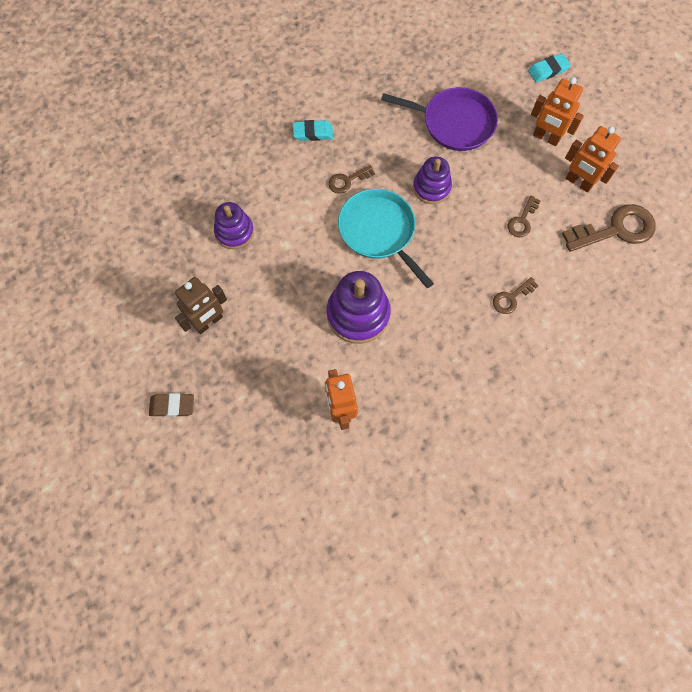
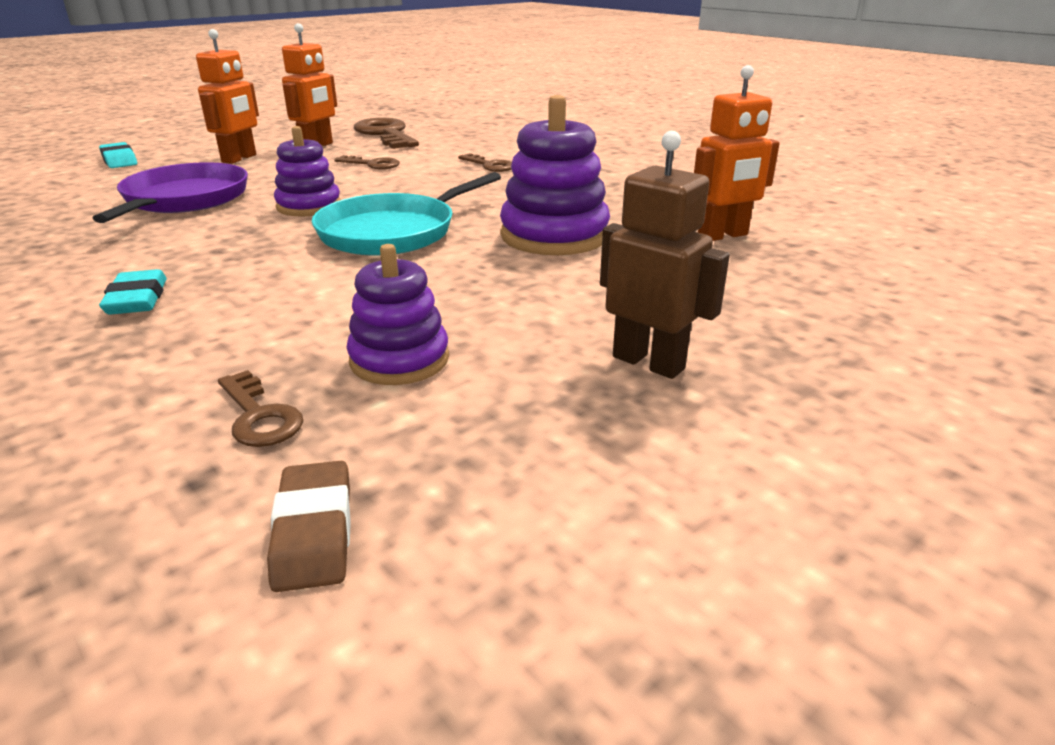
camera: 100 degrees left, 40 degrees down
brown eraser [149,393,194,417] -> brown eraser moved to [267,461,351,592]
brown key [328,165,375,194] -> brown key moved to [218,370,304,447]

